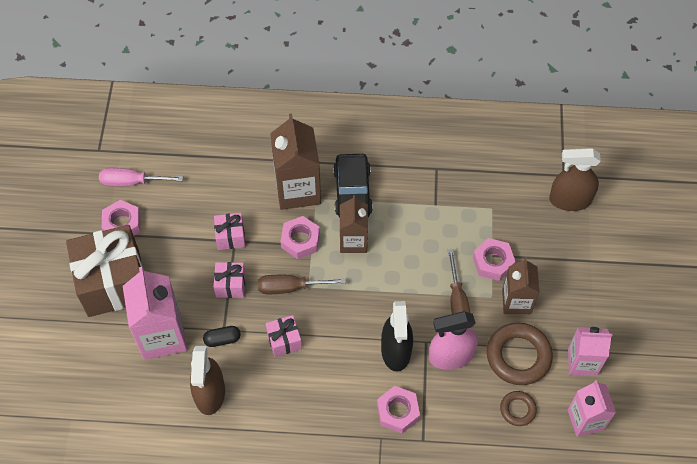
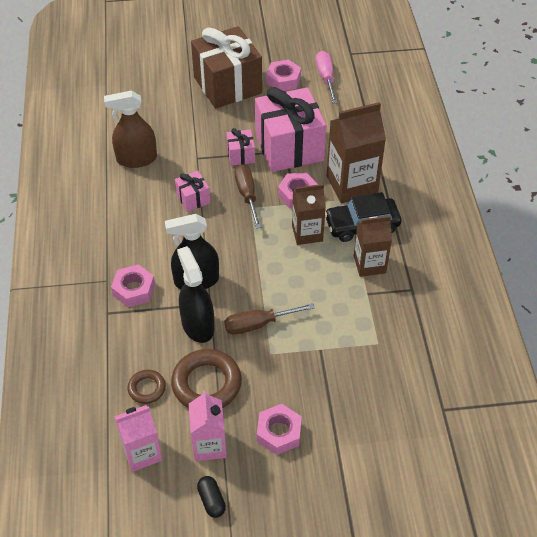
camera: 80 degrees right, 10 degrees down
pink carton [123,267,187,360] -> none
black capsule [203,326,241,347] -> black capsule moved to [197,476,226,518]
pink gift [214,213,245,250] -> pink gift [255,87,326,172], size x2.23
pink spray bottle [429,311,478,370] -> black spray bottle [177,246,214,343]
pink nut [473,238,516,281] -> pink nut moved to [257,404,302,455]
brown carton [502,258,540,314] -> brown carton moved to [354,216,392,277]
brown spray bottle [549,148,601,211] -> none

